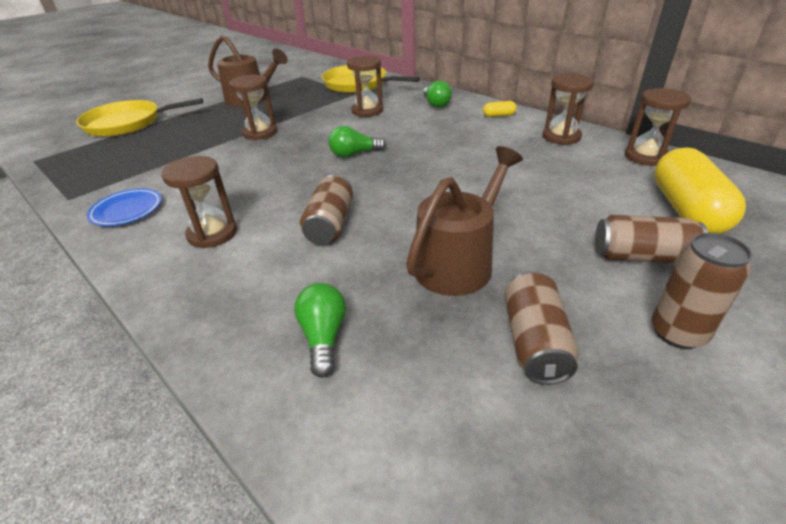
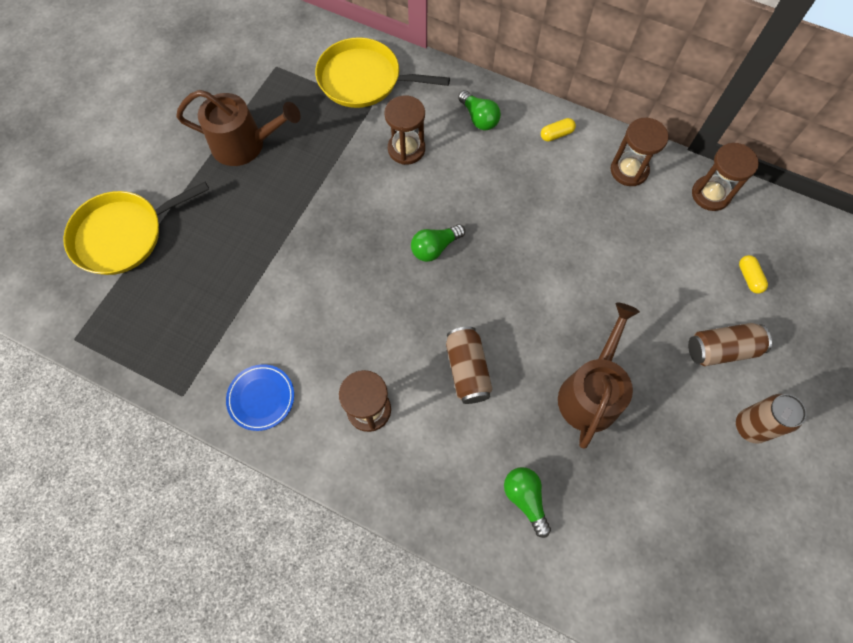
camera: 20 degrees left, 30 degrees up
brown hourglass [229,75,277,140] -> none
brown can [504,271,578,385] -> none
yellow capsule [654,147,746,234] -> yellow capsule [739,255,768,293], size x0.41

